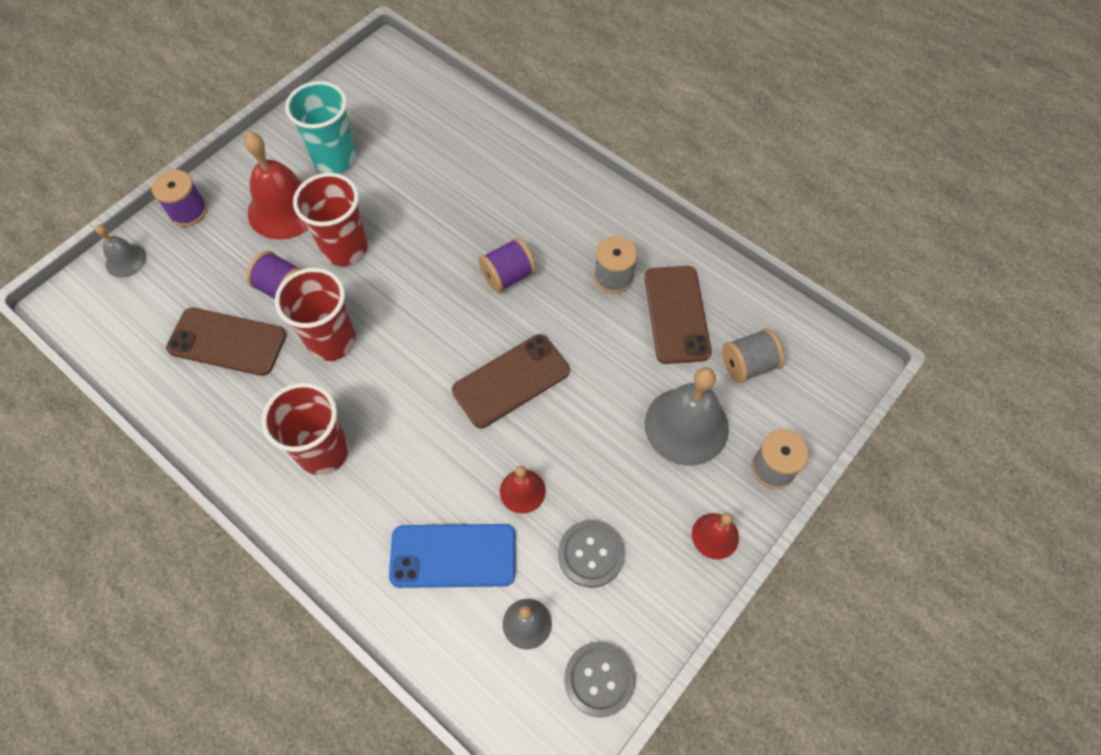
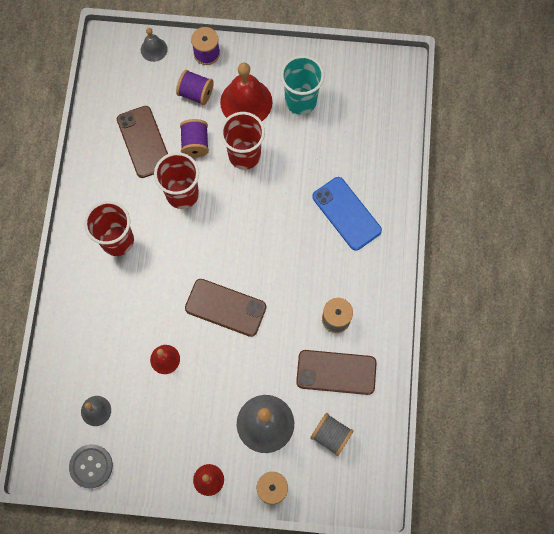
camera: 55 degrees right, 10 degrees up
blue phone [389,524,516,588] -> blue phone moved to [312,177,382,251]
purple spool [479,238,536,293] -> purple spool moved to [176,70,214,105]
grey button [558,520,625,588] -> none
brown phone [644,266,711,364] -> brown phone turned 45 degrees clockwise [296,350,377,395]

